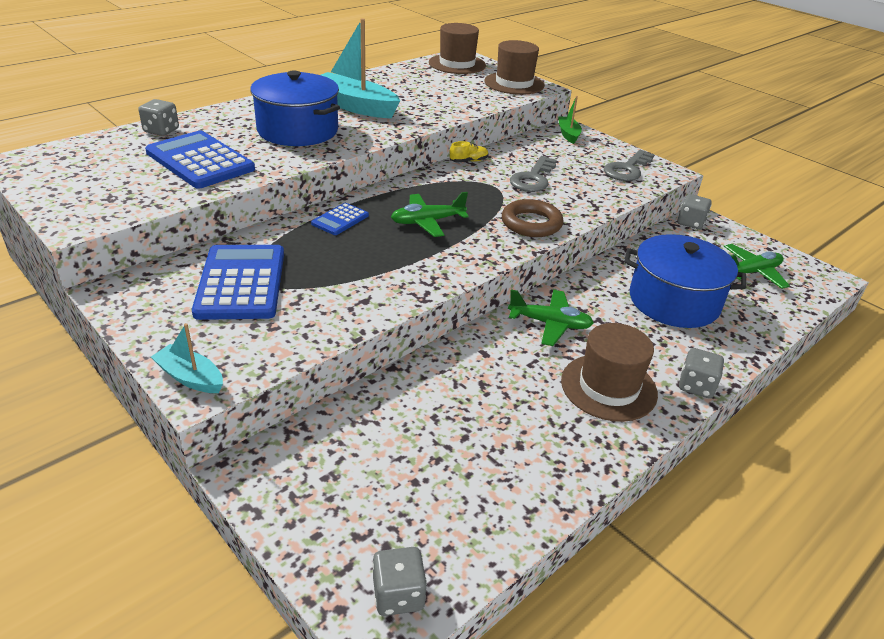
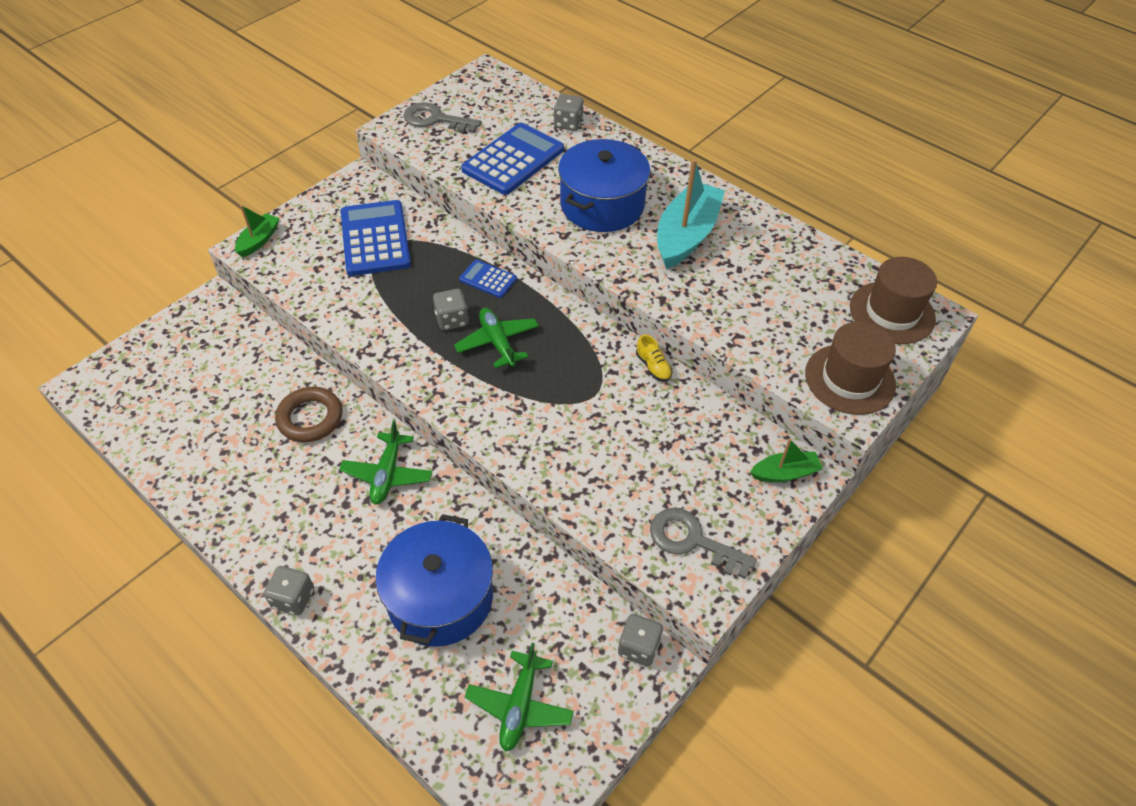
camera: 85 degrees right, 15 degrees up
turquoise boat [151,323,223,393] -> green boat [235,205,280,257]
blue calculator [192,245,284,320] -> blue calculator turned 90 degrees counterclockwise [341,200,411,276]
grey dice [372,547,427,616] -> grey dice moved to [433,289,469,331]
brown ring [502,199,564,237] -> brown ring moved to [275,387,342,442]
grey key [510,156,556,192] -> grey key moved to [403,102,481,133]
brown hat [561,323,658,422] -> none
green plane [724,244,790,289] -> green plane turned 45 degrees clockwise [465,643,574,752]

